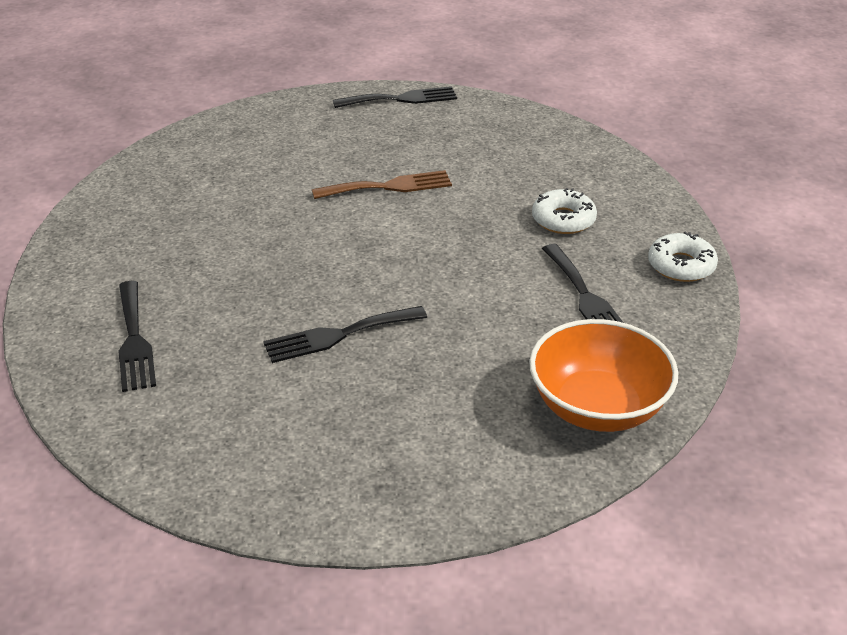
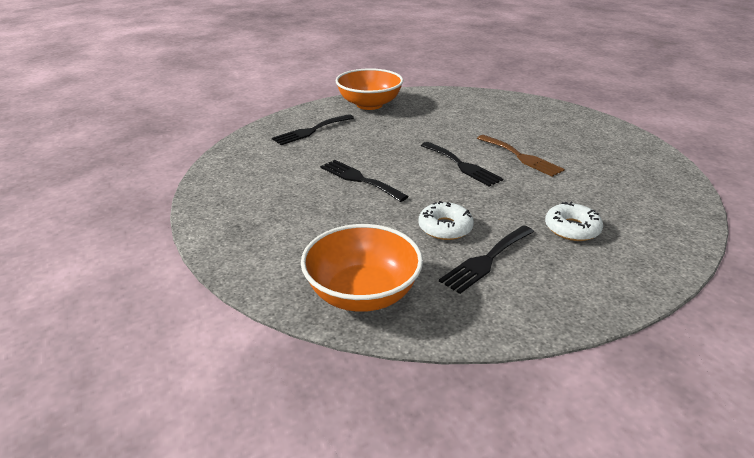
camera: 65 degrees right, 5 degrees down
black fork [333,86,457,108] -> black fork moved to [421,142,503,186]
white donut [648,231,718,282] -> white donut moved to [418,201,474,240]
none -> orange bowl [336,68,403,110]

